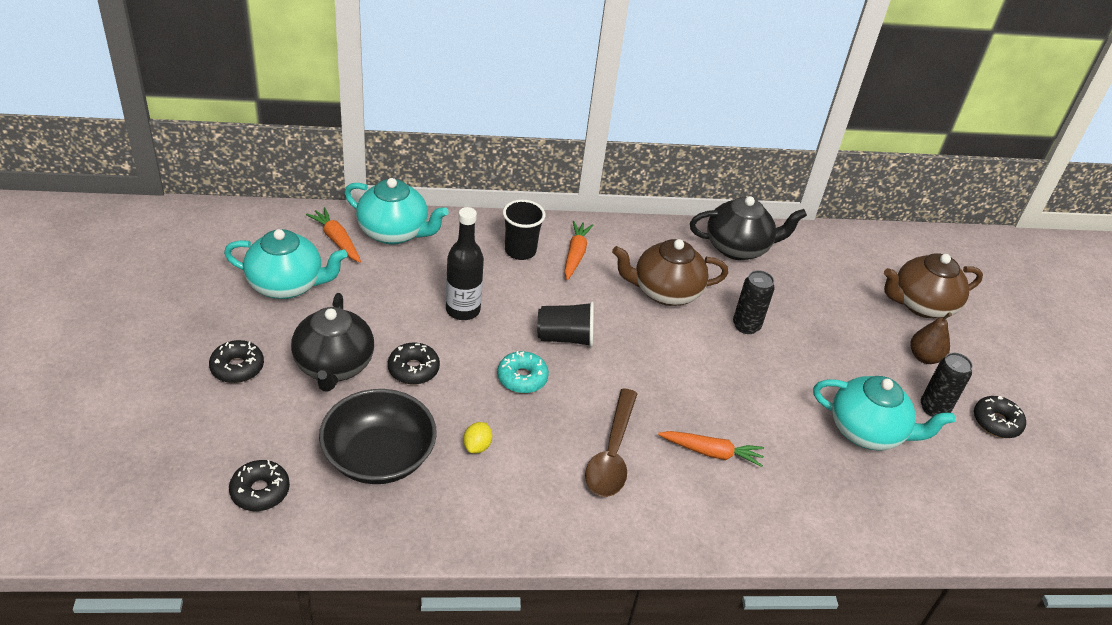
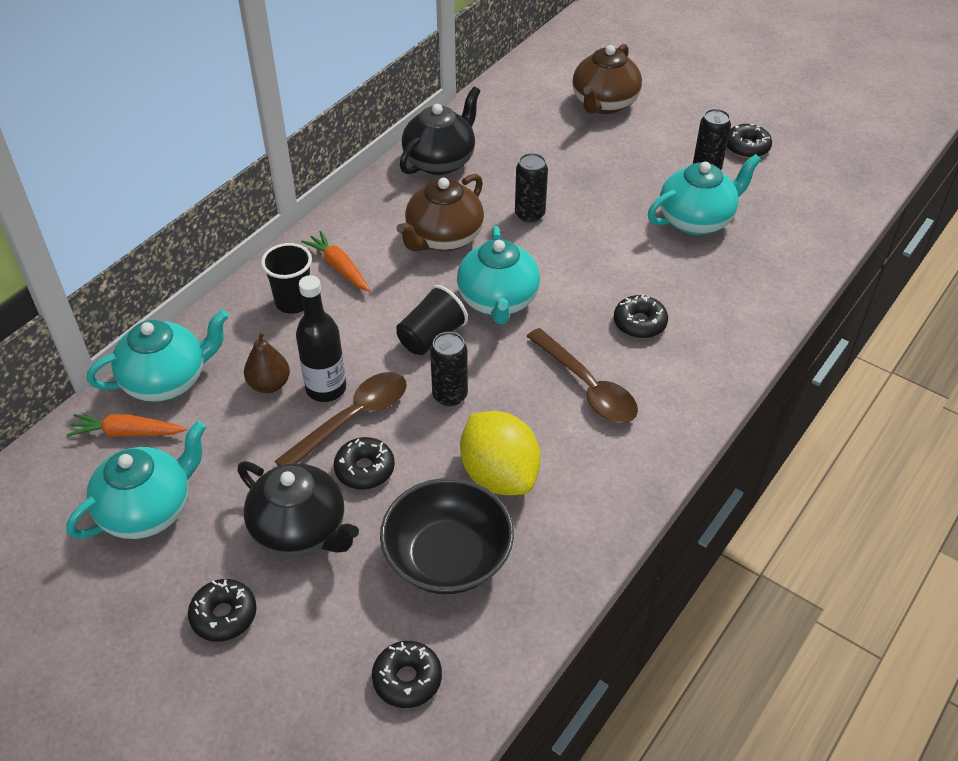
camera: 45 degrees left, 5 degrees up
yellow lemon [463,422,492,454] -> yellow lemon [460,411,541,495], size x2.41
turquoise donut [497,351,549,393] -> black can [430,332,468,406]
orange carrot [658,431,764,467] -> black donut [614,294,668,339]
brown pear [911,312,952,364] -> brown pear moved to [244,331,290,393]
none -> brown spoon [275,372,407,466]
none -> turquoise teapot [457,226,540,324]

